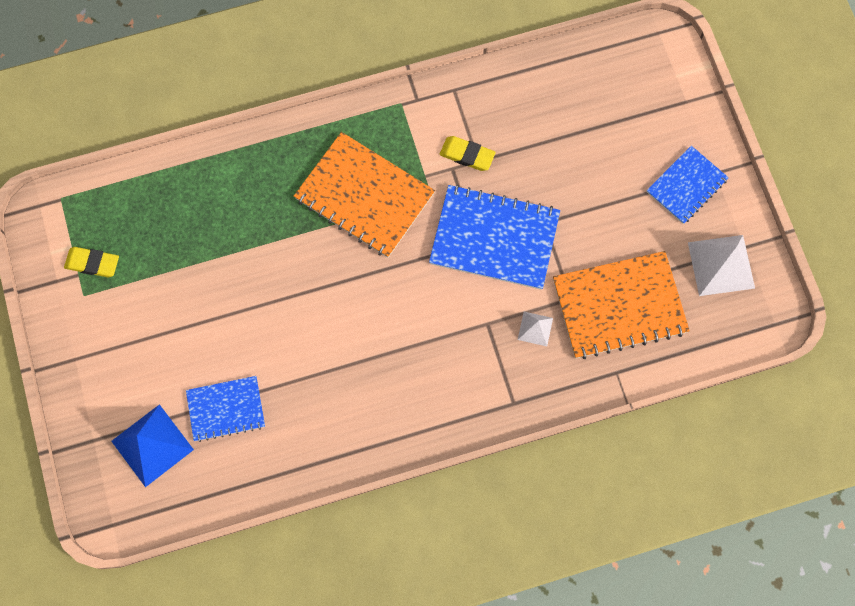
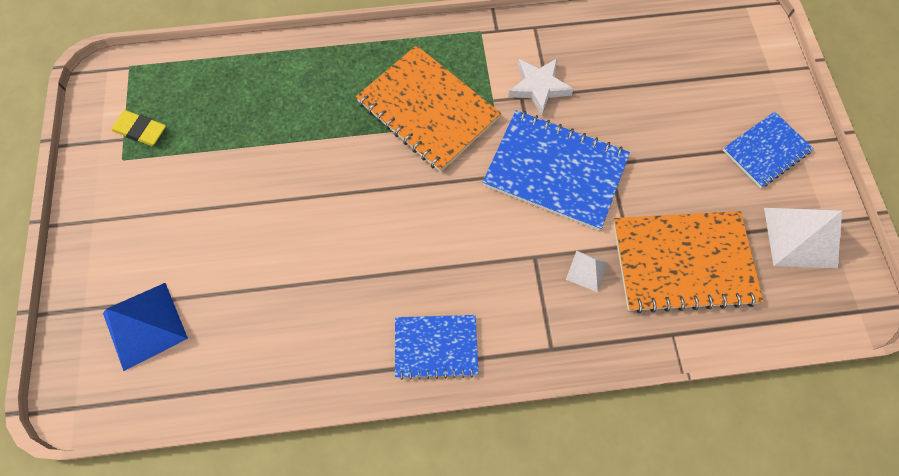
camera: 10 degrees right, 5 degrees down
blue notebook [186,376,265,442] -> blue notebook moved to [395,315,479,380]
yellow eraser [440,136,496,171] -> white star [508,58,574,116]

